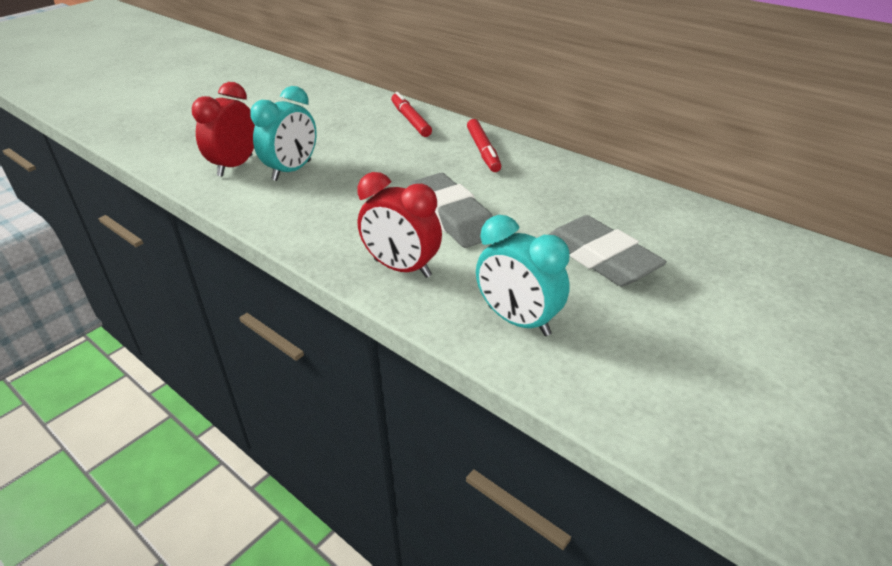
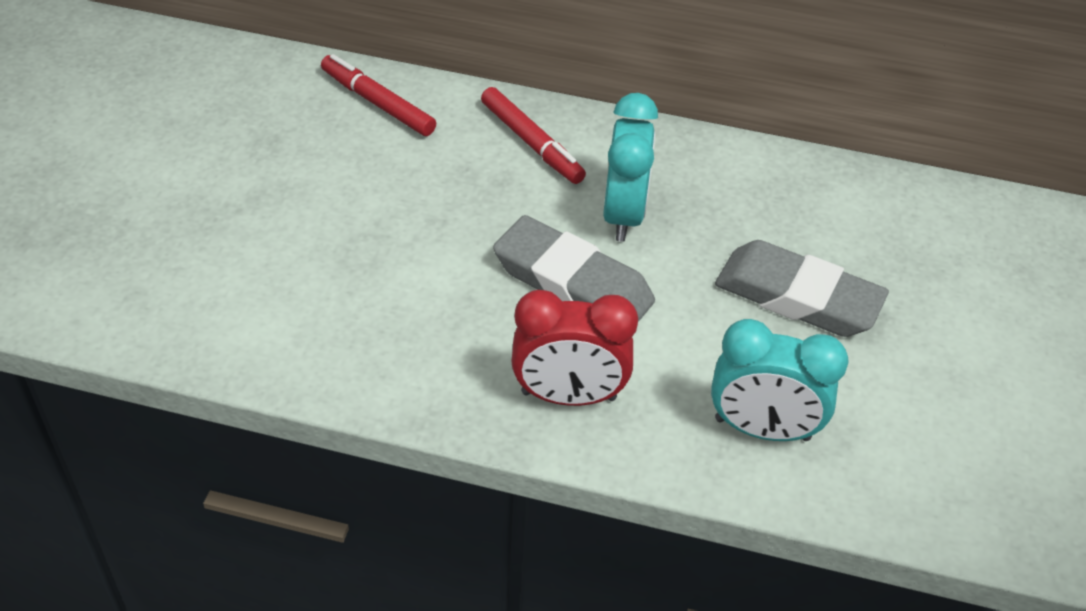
camera: 30 degrees left, 10 degrees up
red clock [192,82,255,177] -> none
turquoise clock [250,86,317,181] -> turquoise clock moved to [603,93,658,242]

